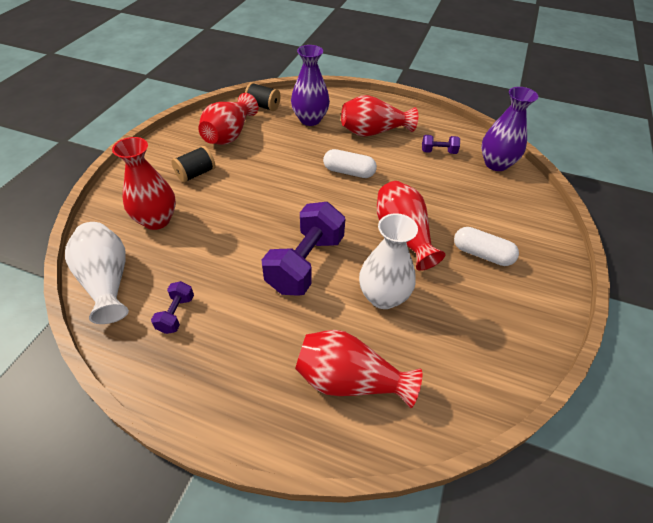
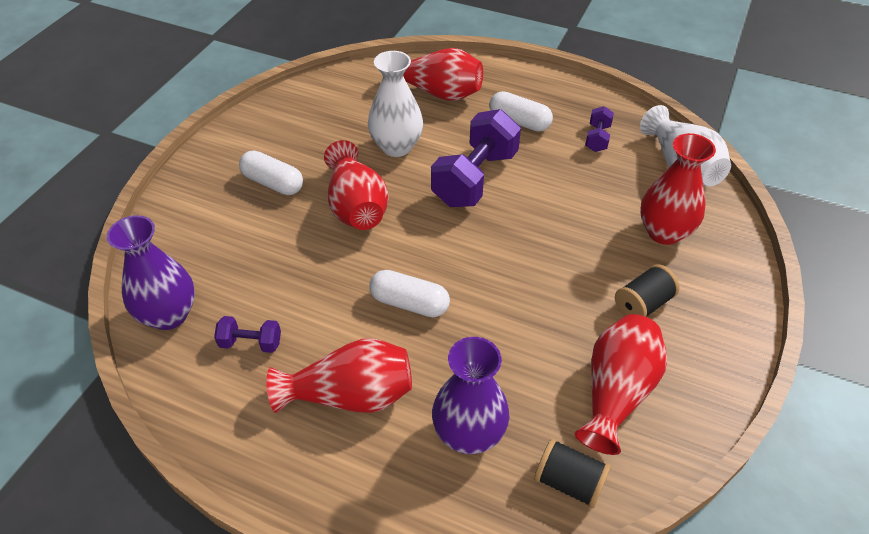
camera: 175 degrees left, 0 degrees up
none -> white capsule [489,91,553,132]

